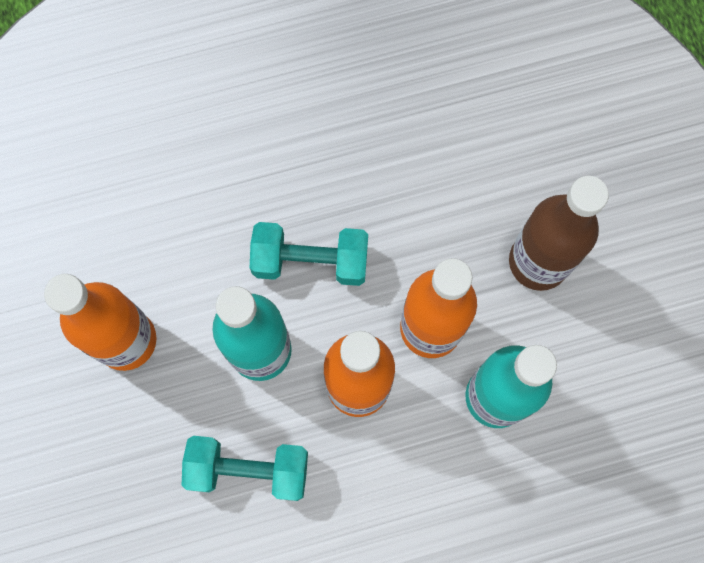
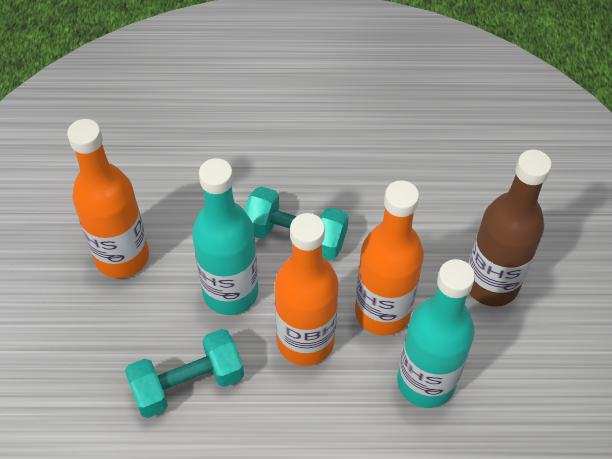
camera: 15 degrees right, 20 degrees down
turquoise dumbbell [182,436,308,501] -> turquoise dumbbell turned 45 degrees counterclockwise [125,329,244,418]

